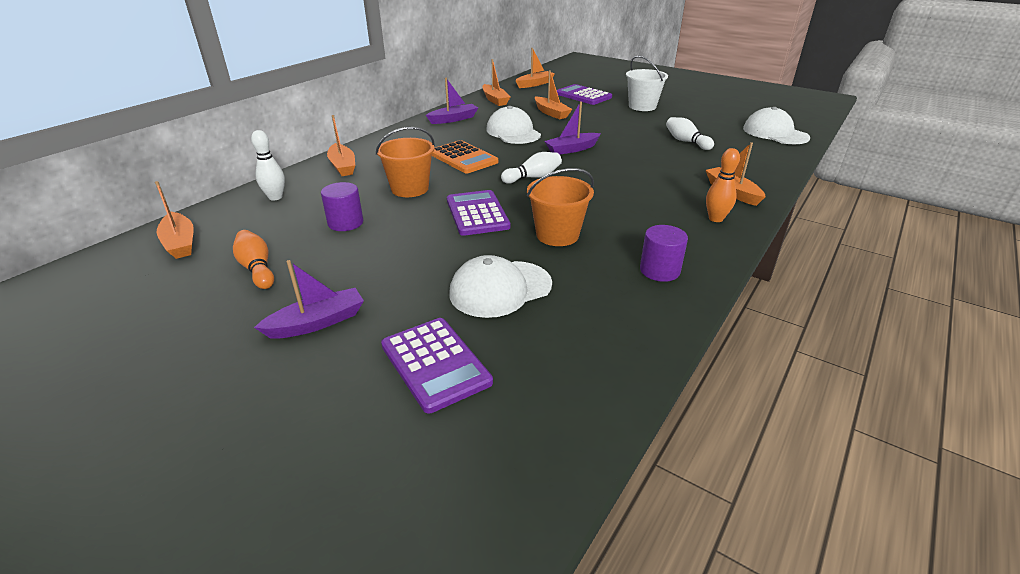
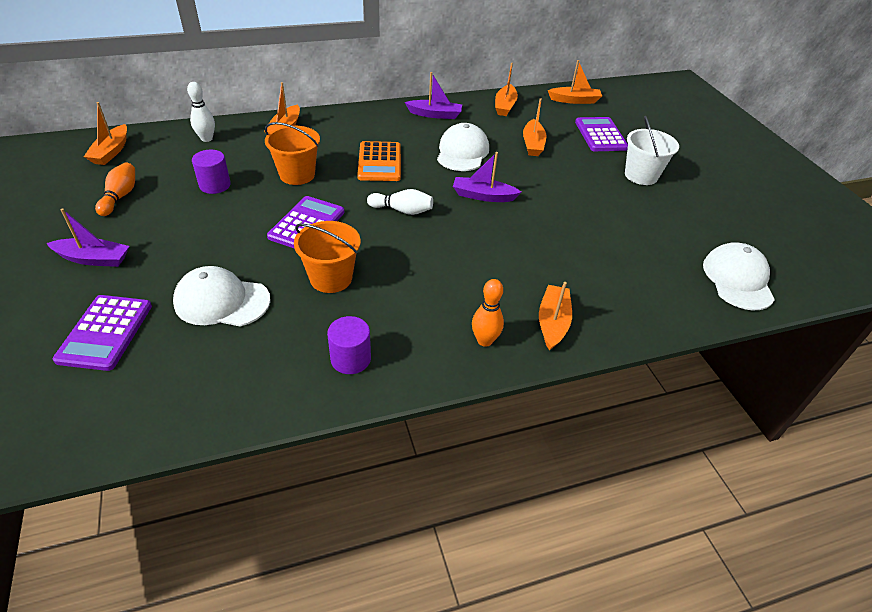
camera: 35 degrees right, 10 degrees up
white bowling pin [666,117,714,150] -> none

